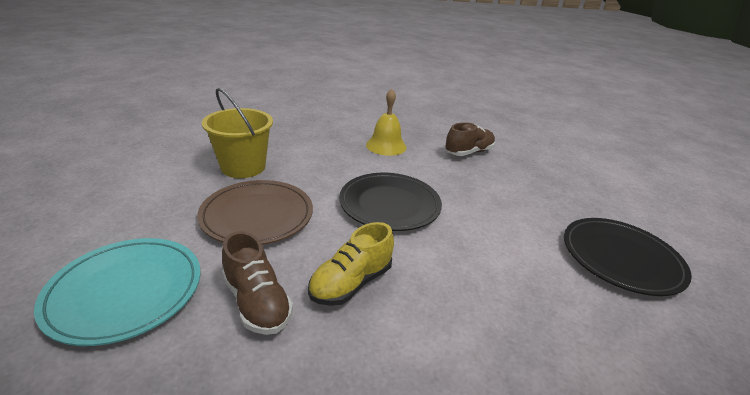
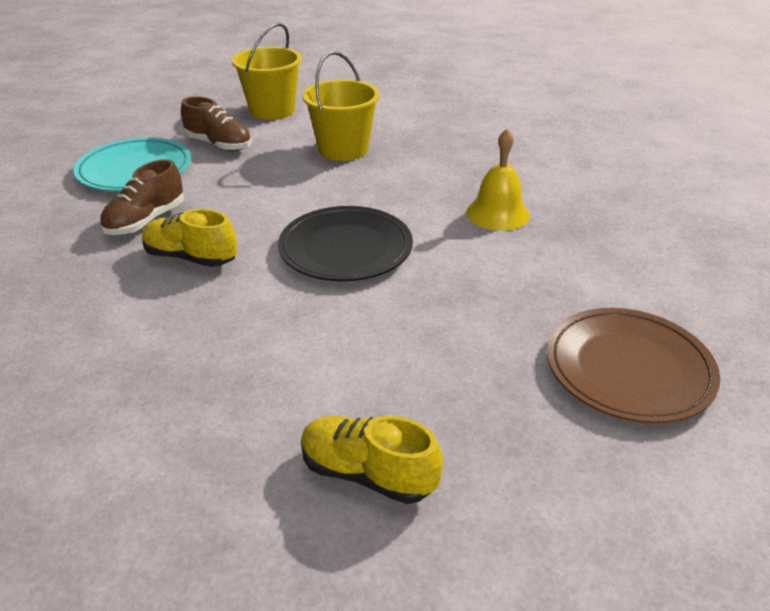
camera: 70 degrees right, 5 degrees up
brown plate [197,180,313,245] -> brown plate moved to [547,308,720,423]
brown shoe [445,122,495,156] -> brown shoe moved to [181,96,252,151]
black plate [564,218,692,296] -> yellow shoe [301,415,443,504]
none -> yellow bucket [232,23,302,120]

